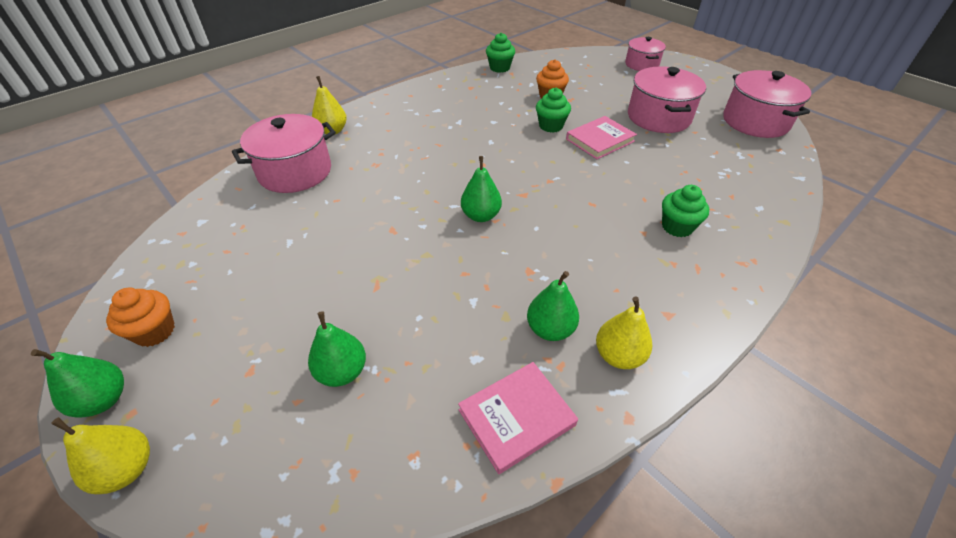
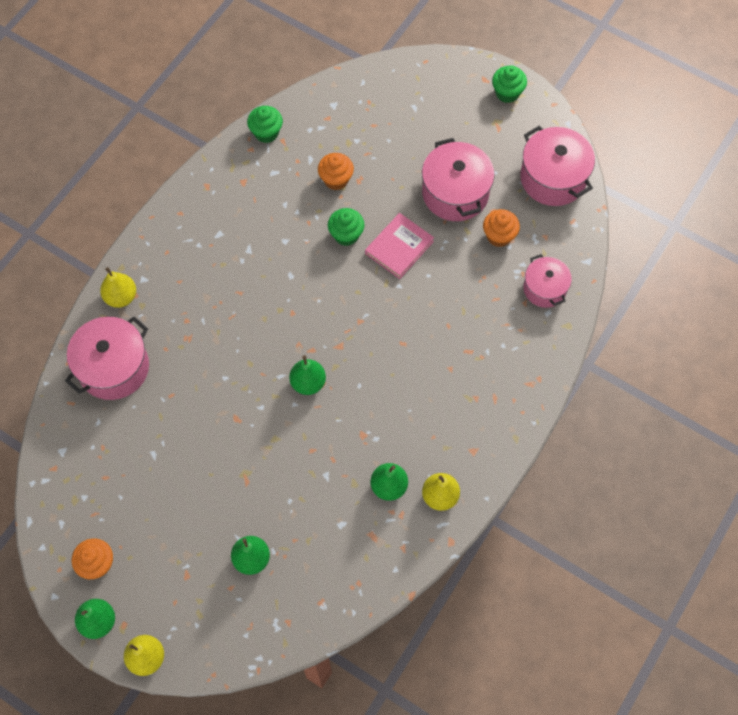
camera: 15 degrees left, 20 degrees up
pink book [458,362,578,474] -> none
pink pot [625,37,666,71] -> pink pot moved to [523,254,572,308]
green cupcake [662,185,709,237] -> green cupcake moved to [492,65,527,103]
none -> orange cupcake [483,209,520,247]

